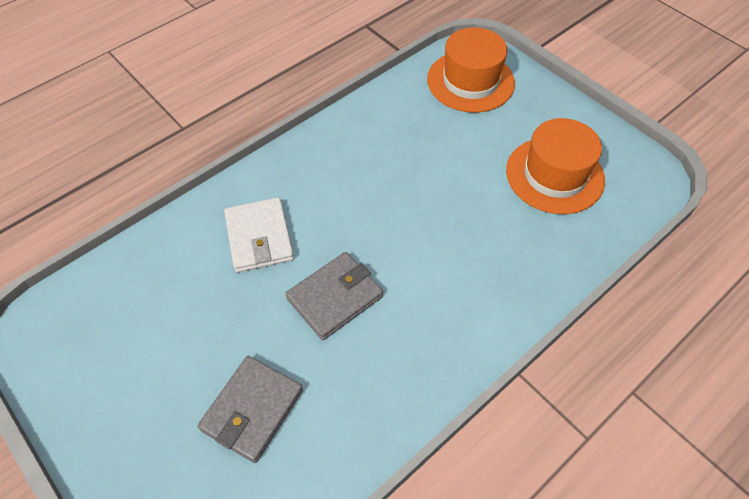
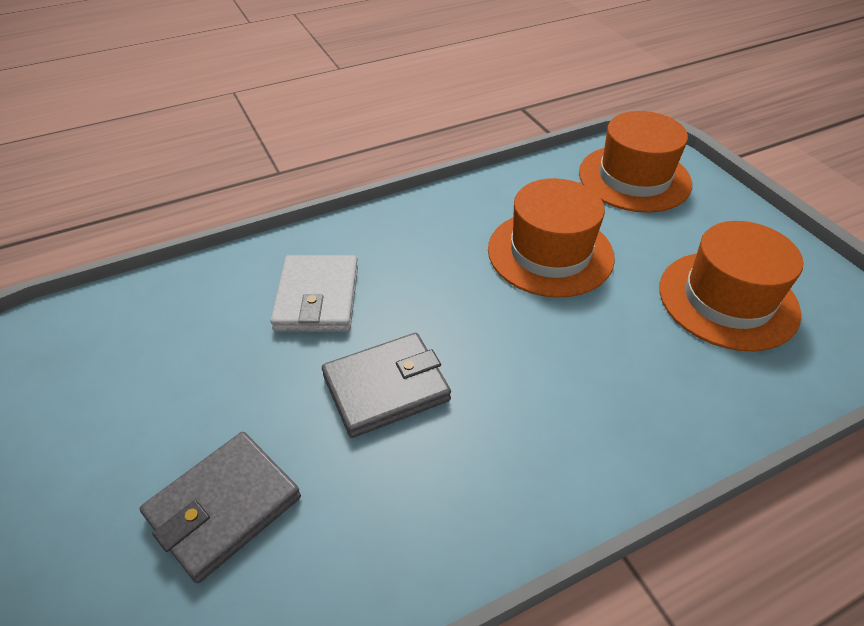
camera: 15 degrees right, 10 degrees down
none -> orange hat [488,178,615,298]

